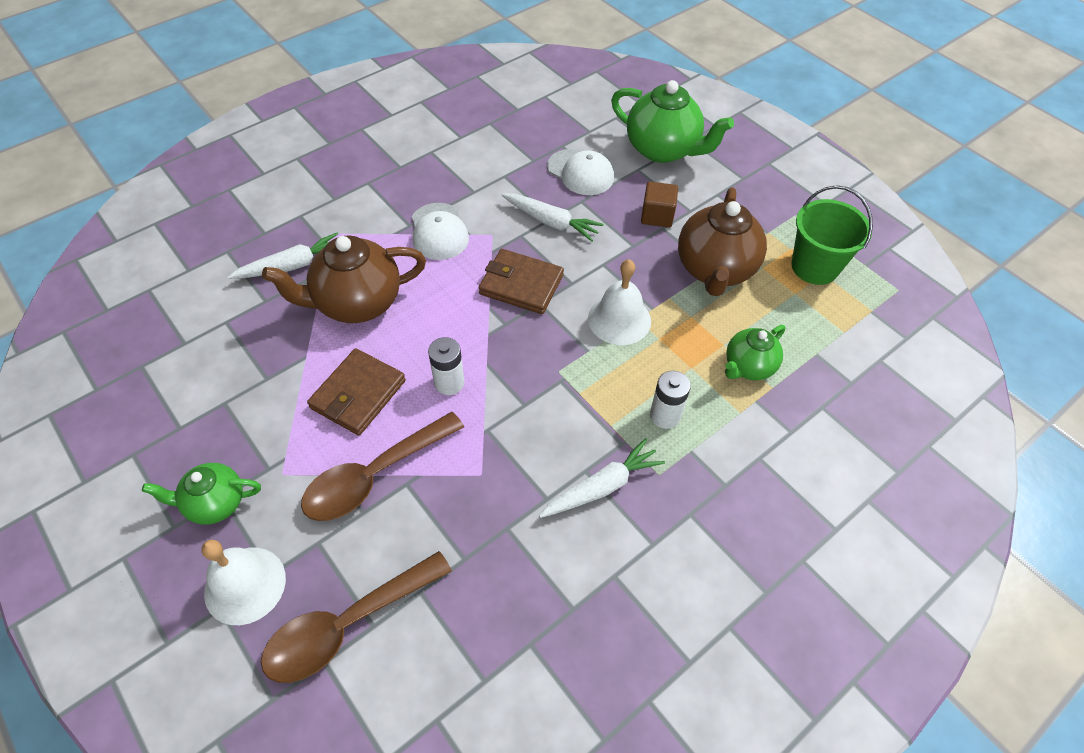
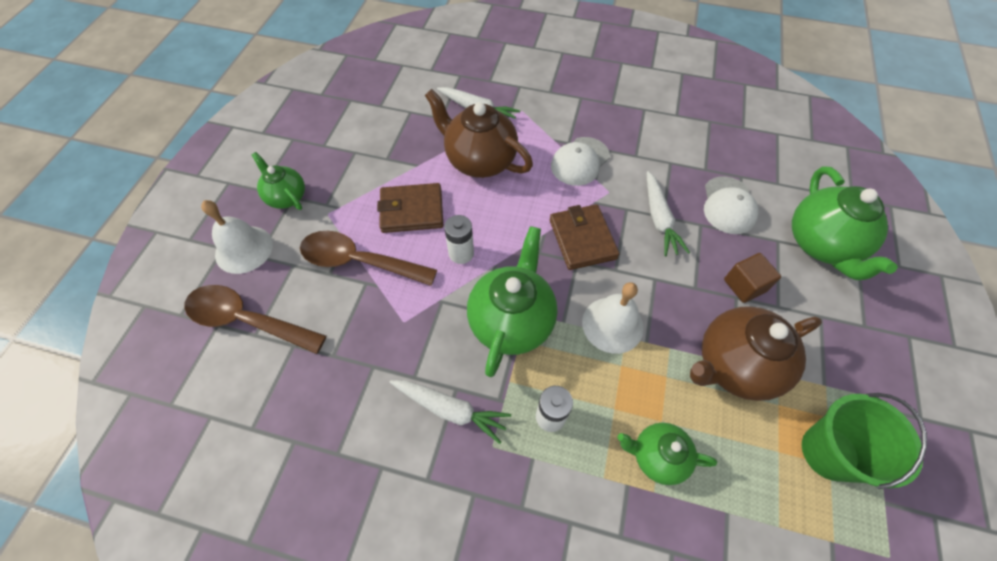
camera: 55 degrees right, 5 degrees up
none -> green teapot [467,226,557,377]

